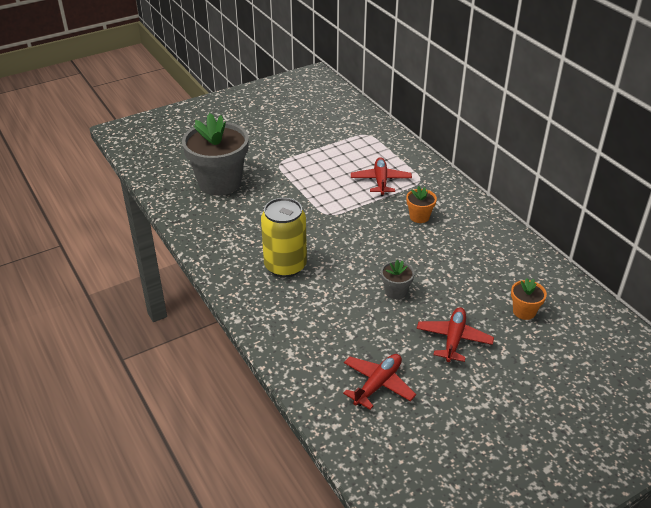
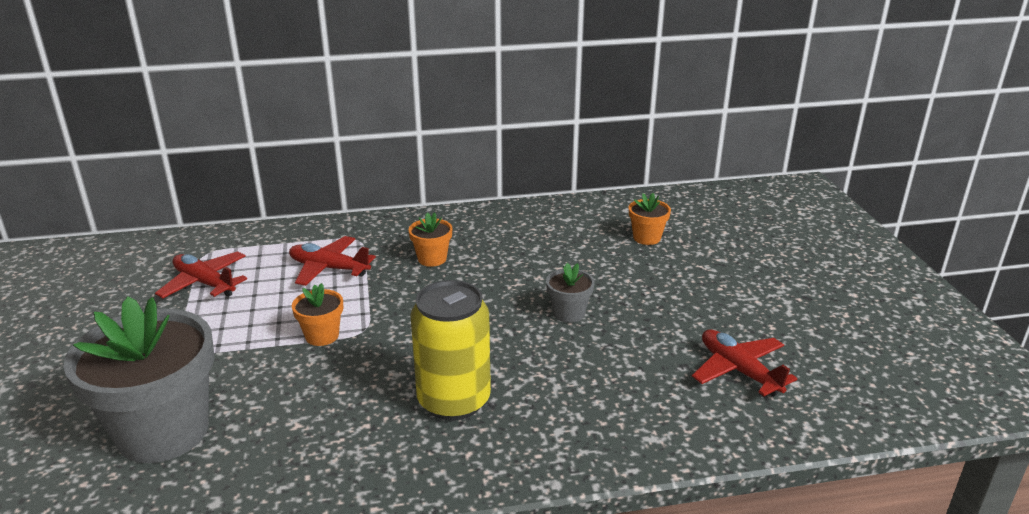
camera: 70 degrees left, 10 degrees down
red plane [417,307,494,362] -> red plane moved to [155,251,247,298]
none -> orange flower pot [292,283,343,346]

